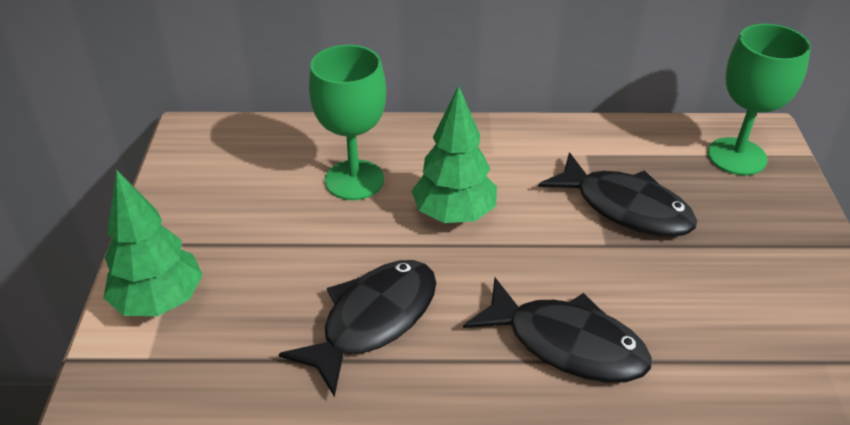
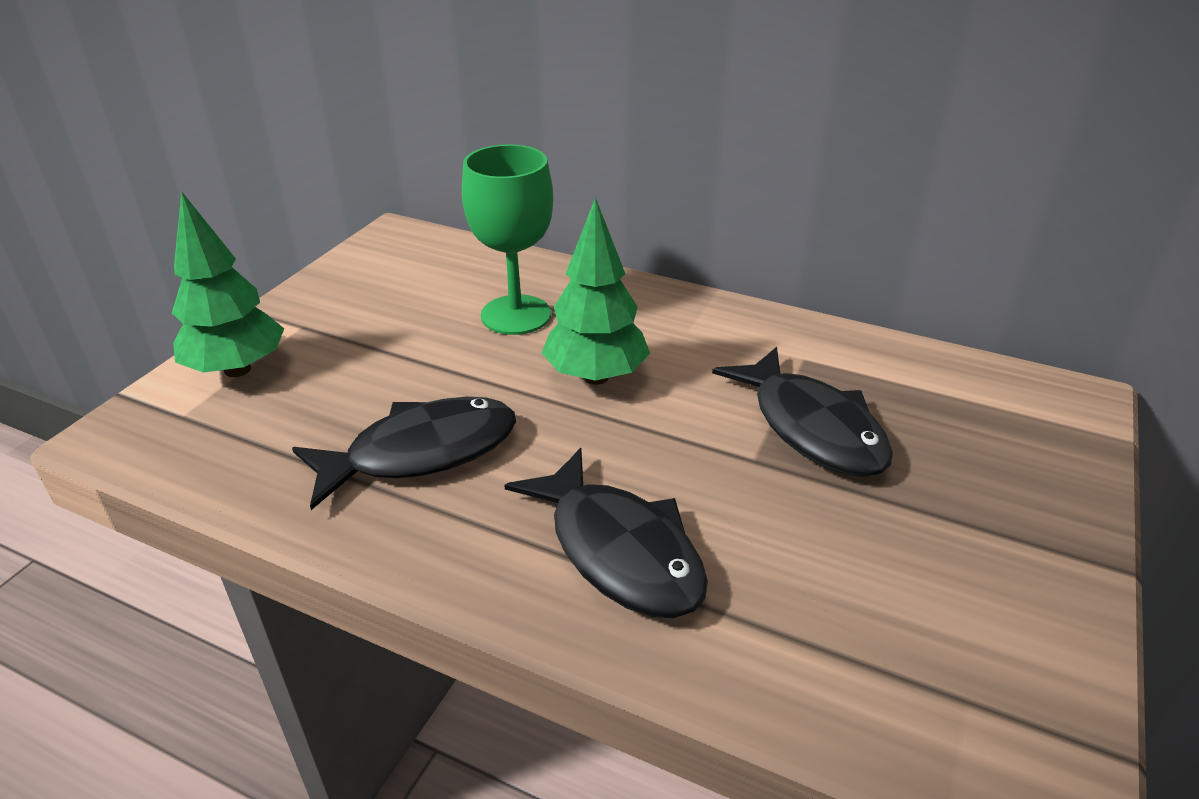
camera: 25 degrees right, 5 degrees down
green goblet [707,24,811,175] -> none

